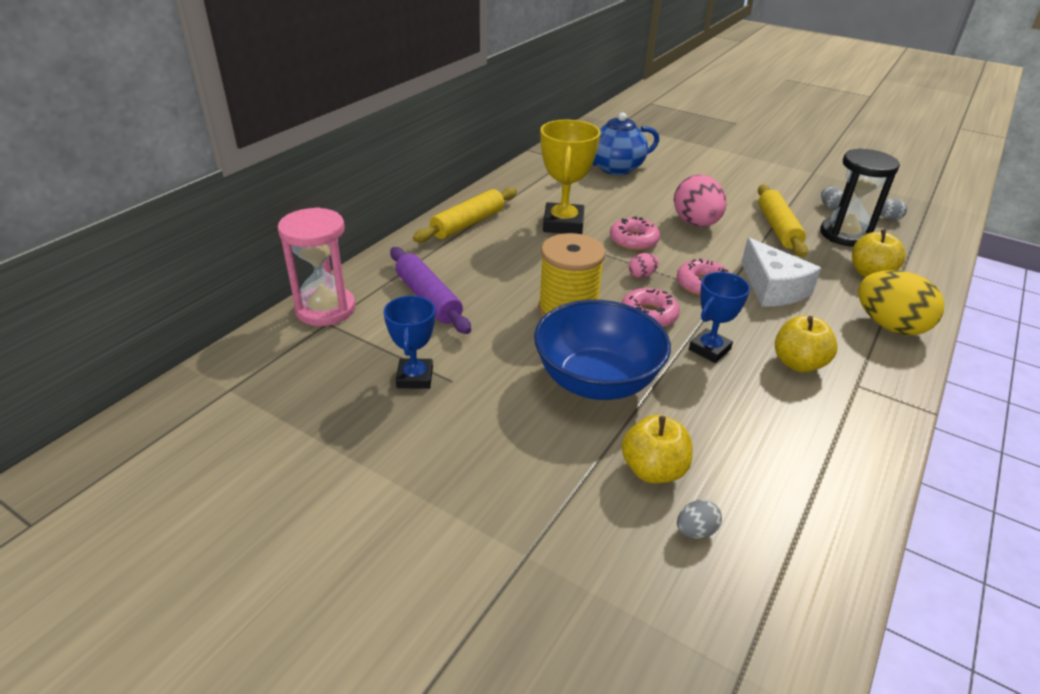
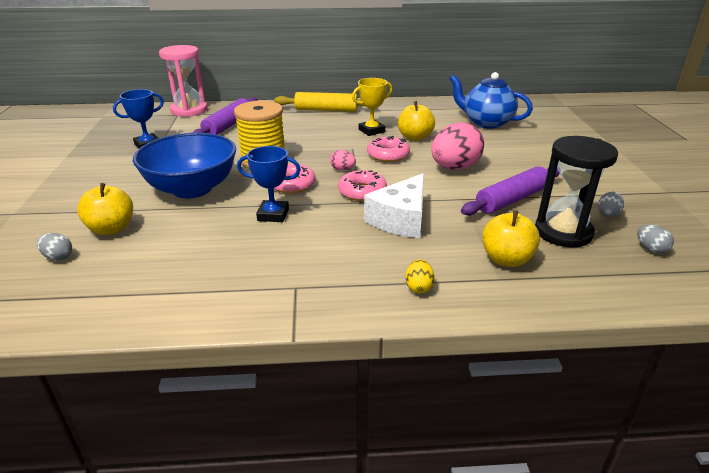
camera: 55 degrees right, 5 degrees down
yellow trophy [540,120,601,234] -> yellow trophy [352,78,392,136], size x0.63
yellow rolling pin [758,185,808,257] -> purple rolling pin [461,166,560,216]
yellow apple [775,315,837,372] -> yellow apple moved to [398,101,435,141]
yellow egg [858,270,944,335] -> yellow egg [405,259,435,293], size x0.44

